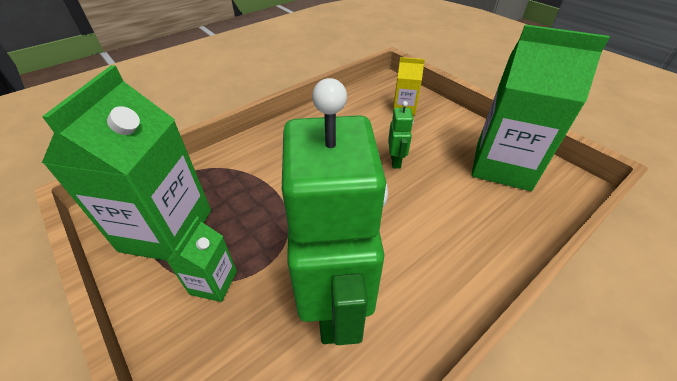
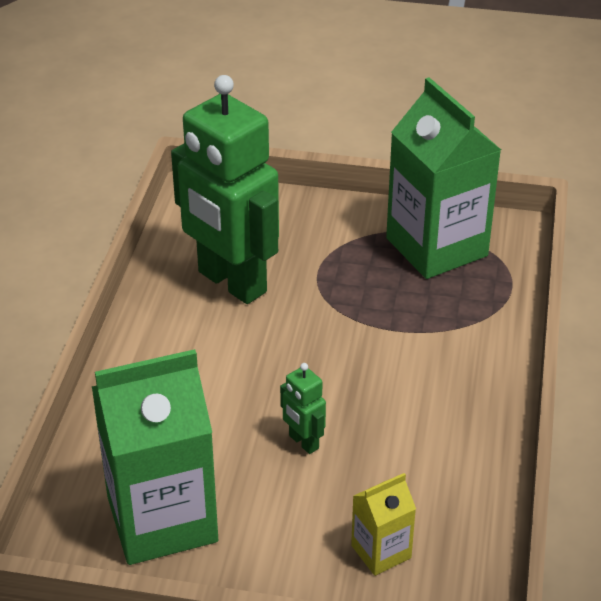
camera: 140 degrees right, 5 degrees down
green carton [167,217,237,302] -> none

